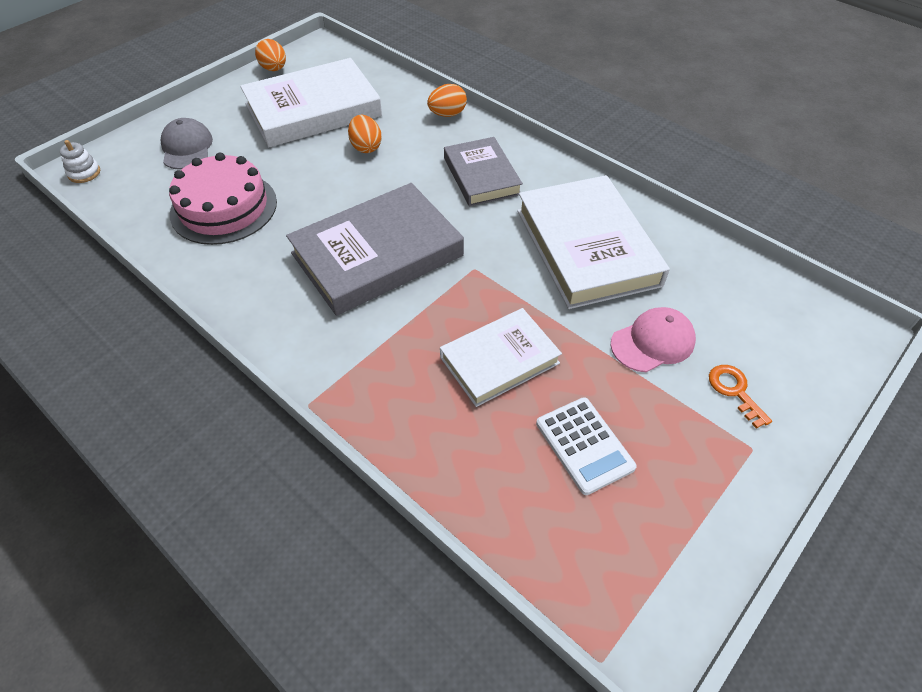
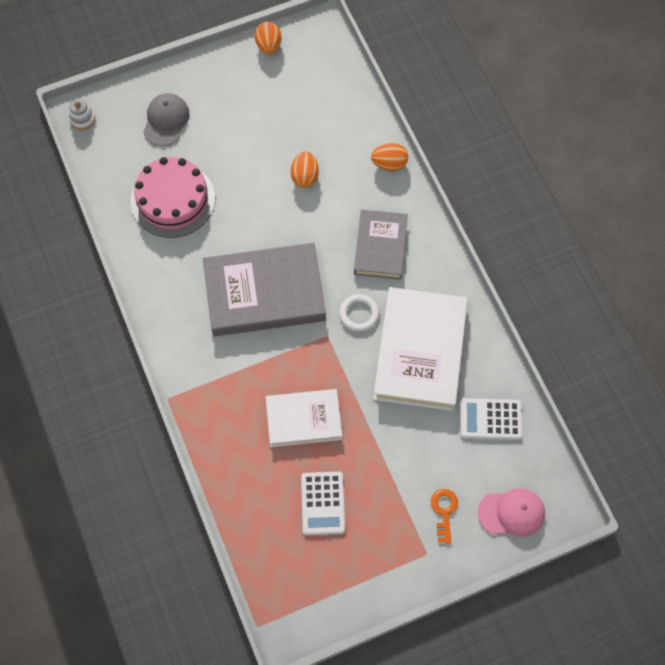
camera: 25 degrees right, 15 degrees up
white book [240,58,382,148] -> none
pink cap [611,307,696,372] -> pink cap moved to [478,488,545,537]
none -> white ring [339,294,379,332]
none -> white calculator [460,398,522,440]

